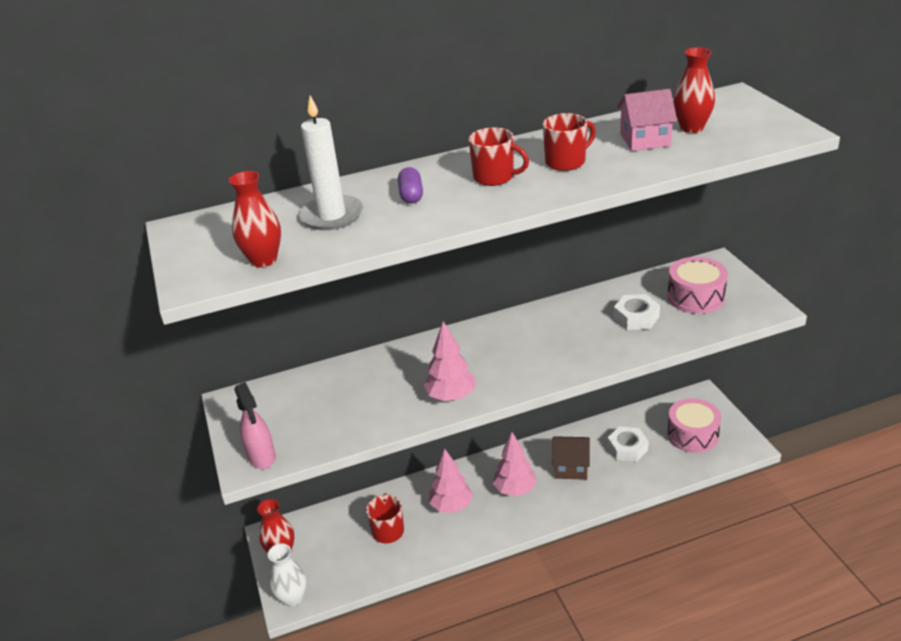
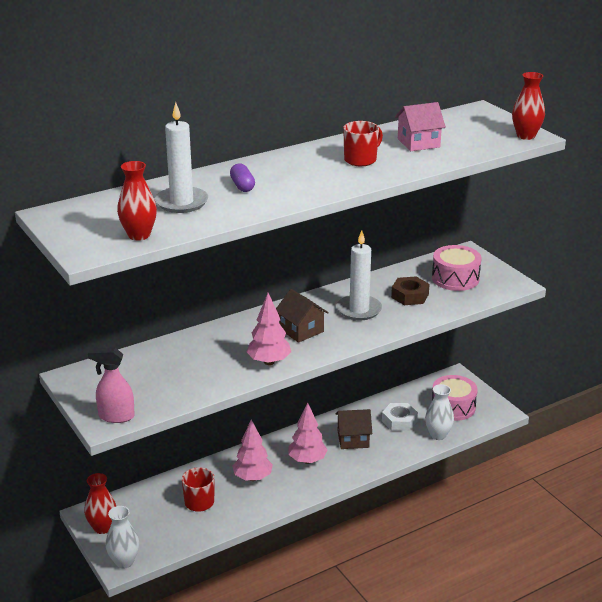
camera: 15 degrees left, 5 degrees down
pink spray bottle [234,382,276,469] -> pink spray bottle turned 135 degrees clockwise [88,348,135,423]
red mug [469,127,529,186] -> none
white nut [614,294,660,330] -> brown nut [391,276,430,305]
red vase [673,47,715,133] -> red vase moved to [512,72,545,140]
none -> brown house [276,289,329,343]
none -> white candle [337,230,382,320]
none -> white vase [425,384,454,440]

